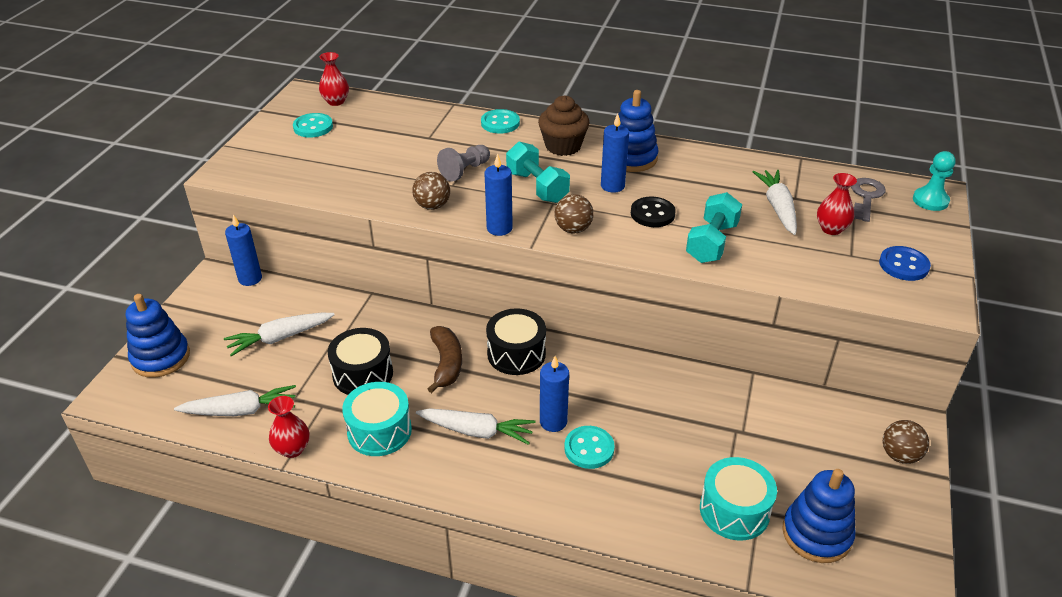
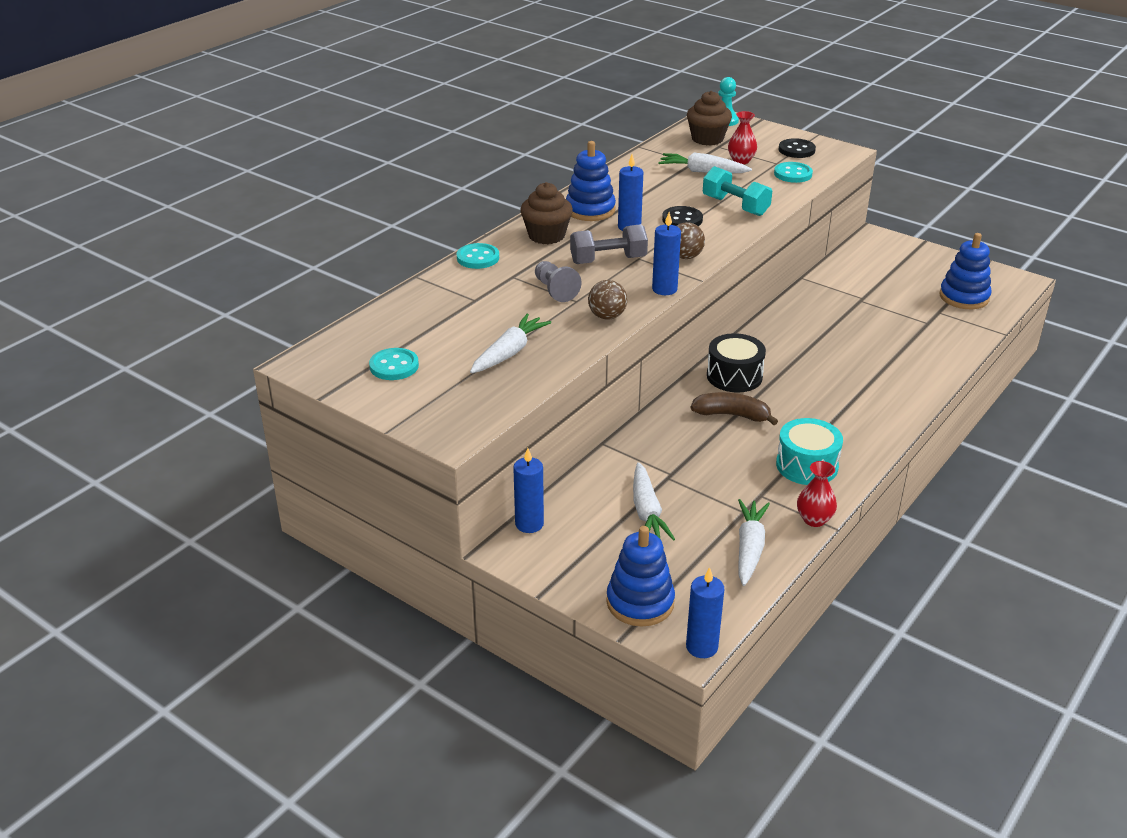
camera: 70 degrees left, 5 degrees down
red vase [319,52,349,106] -> none
black drum [328,328,393,395] -> none
white carrot [416,408,536,445] -> white carrot moved to [470,314,551,373]
turquoise dumbbell [506,142,570,203] -> grey dumbbell [570,224,648,264]
blue candle [540,356,569,432] -> blue candle moved to [686,567,724,658]
turquoise button [564,426,615,469] -> turquoise button moved to [774,162,813,183]
turquoise drum [700,457,777,541] -> none
grey key [851,178,886,222] -> brown cupcake [687,91,732,146]
blue button [879,246,931,281] -> black button [779,138,816,158]
brown ball [883,420,929,464] -> none

